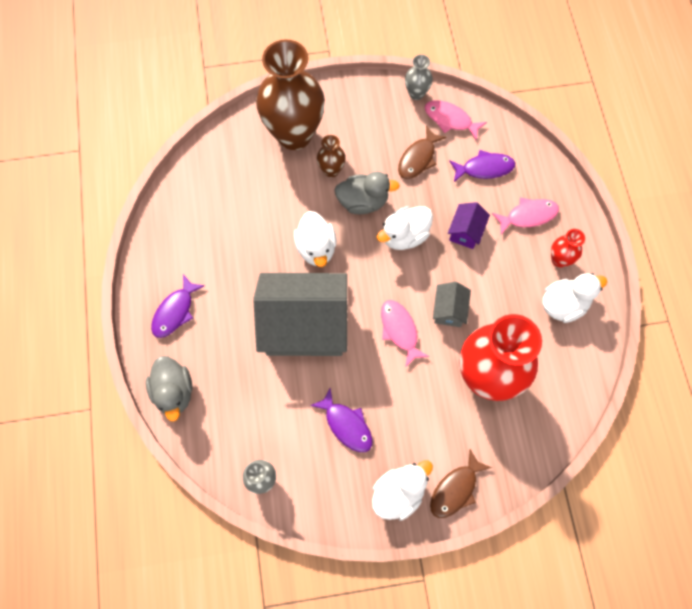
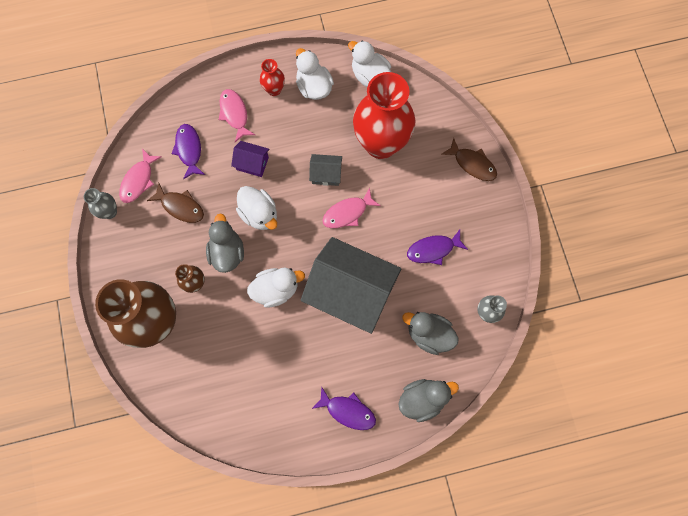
camera: 95 degrees left, 5 degrees up
grey house [253,273,347,356] -> grey house turned 60 degrees counterclockwise [301,237,402,334]
purple fish [310,388,373,452] -> purple fish turned 150 degrees counterclockwise [407,230,468,265]
white duck [372,460,433,521] -> white duck moved to [348,41,391,87]
none -> grey duck [402,312,459,355]

